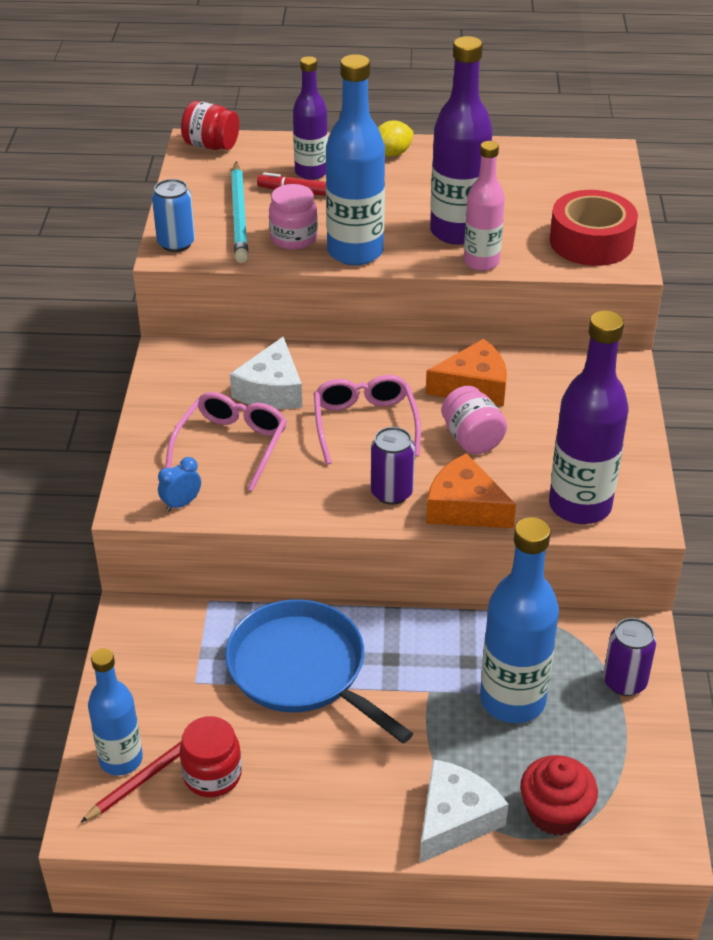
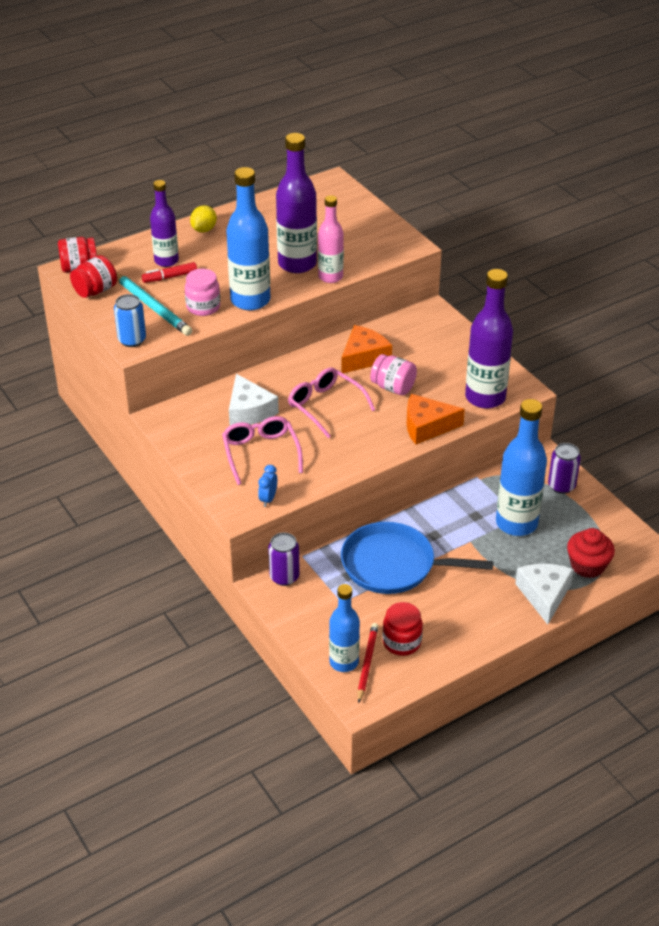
camera: 35 degrees left, 0 degrees up
purple can [371,427,415,505] -> purple can moved to [268,533,300,586]
red tape [550,190,638,266] -> none
none -> red jar [70,255,117,298]

